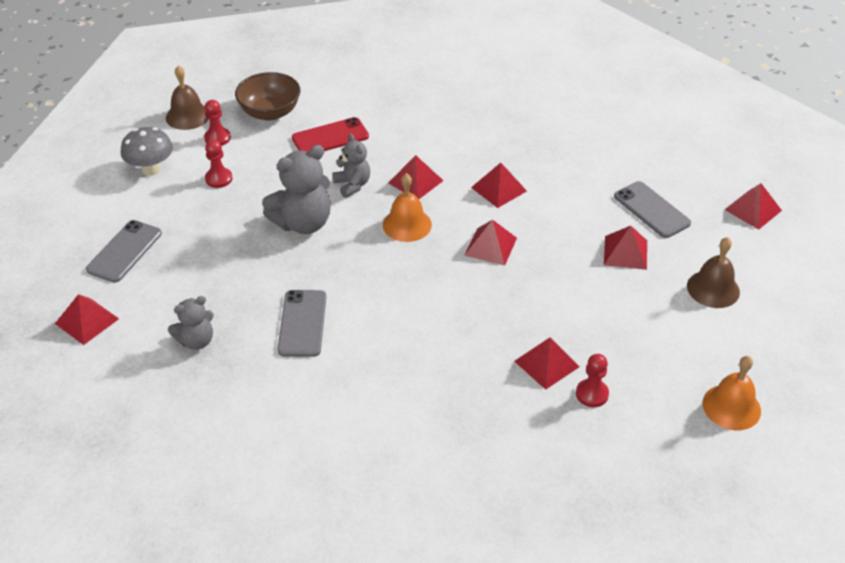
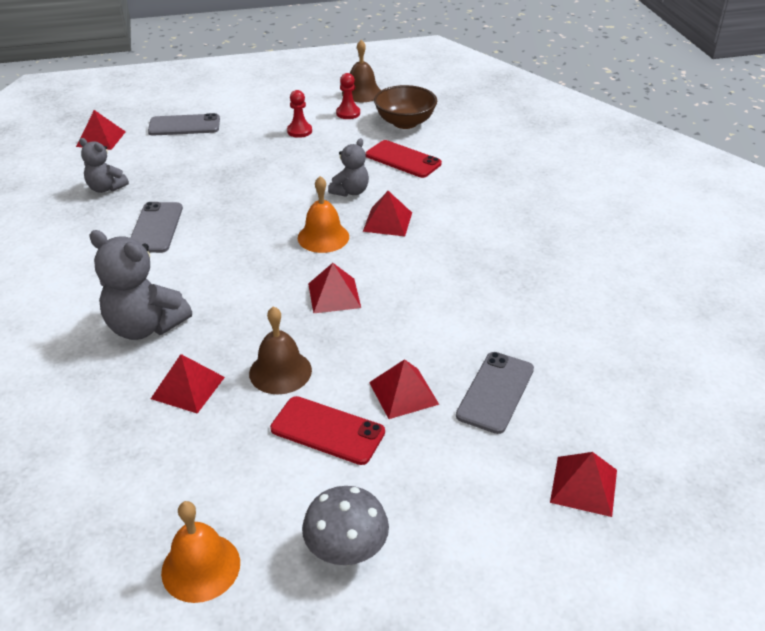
camera: 60 degrees right, 5 degrees down
grey mushroom [120,127,173,176] -> grey mushroom moved to [302,486,389,565]
grey teddy bear [262,145,331,234] -> grey teddy bear moved to [89,230,192,340]
grey phone [278,290,326,357] -> grey phone turned 60 degrees counterclockwise [130,202,183,253]
red pyramid [471,163,527,208] -> none
red pawn [576,354,609,407] -> none
brown bell [687,237,740,308] -> brown bell moved to [249,306,312,394]
none -> red phone [270,396,385,465]

